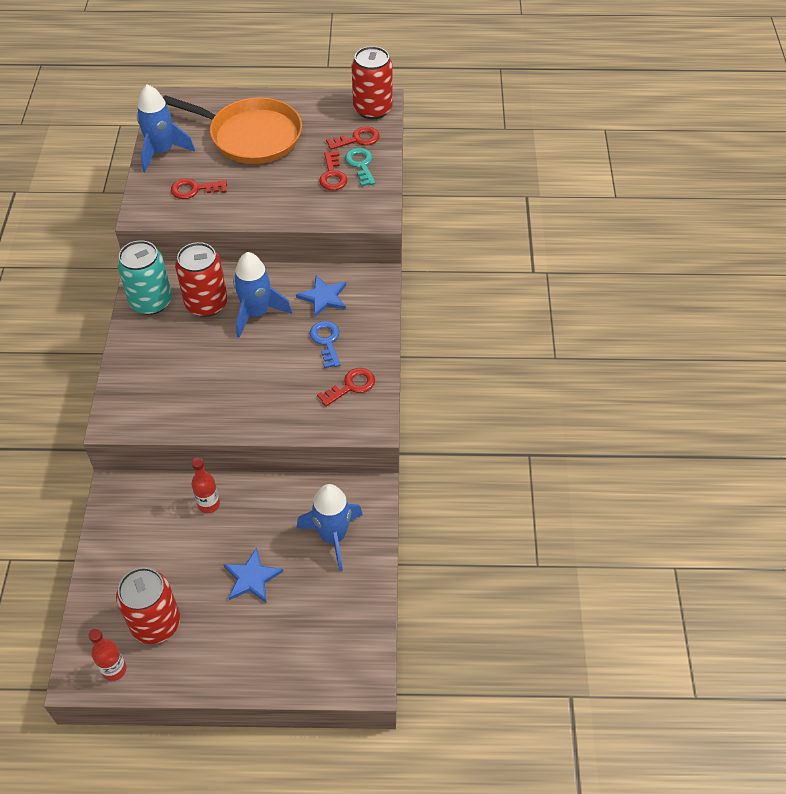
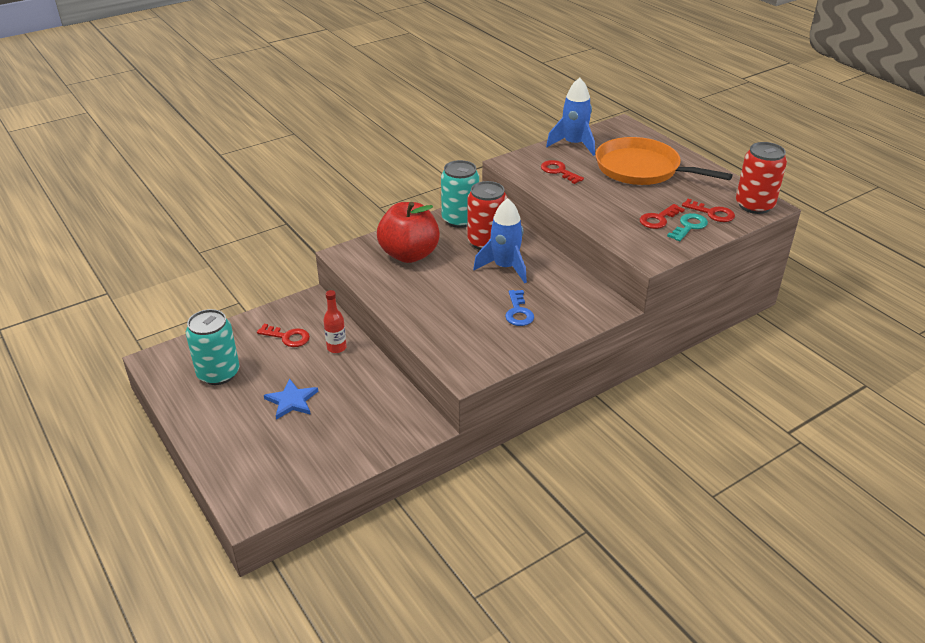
camera: 55 degrees right, 15 degrees down
red bottle [88,629,127,681] -> none
red can [116,567,180,644] -> turquoise can [186,309,239,385]
orange pan [163,95,302,164] -> orange pan turned 135 degrees clockwise [596,137,733,185]
blue star [296,275,346,318] -> none
blue rocket [296,484,363,571] -> none
blue key [310,321,341,368] -> blue key turned 135 degrees clockwise [505,290,534,326]
red key [317,368,375,407] -> red key moved to [257,324,310,347]
none -> red apple [377,202,440,263]

